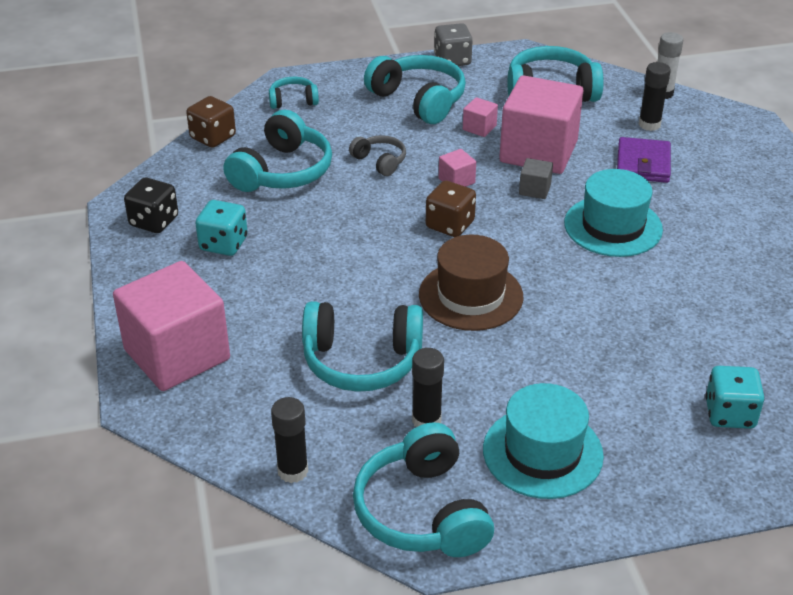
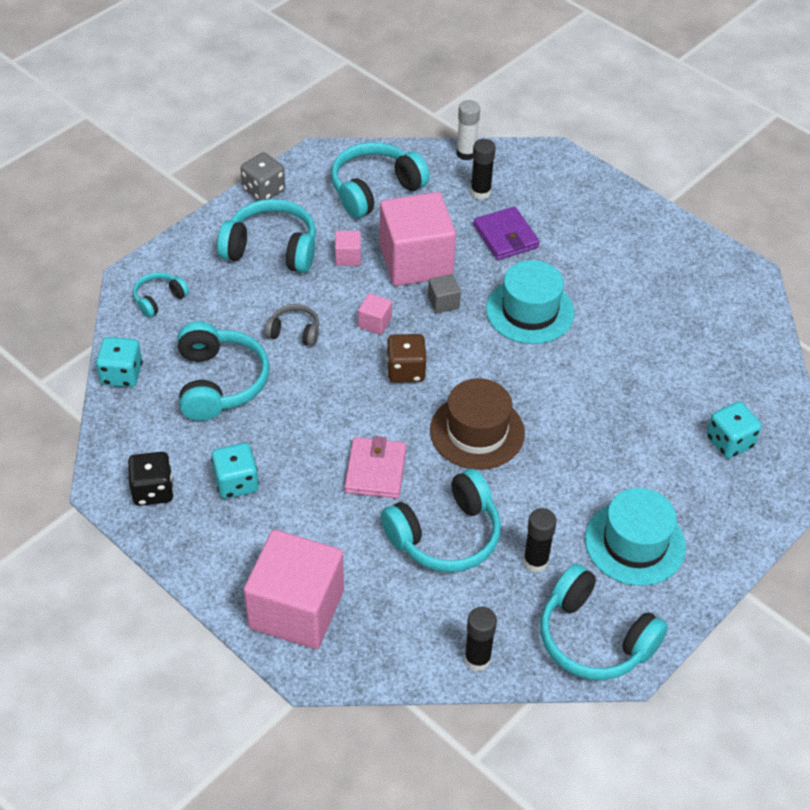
camera: 35 degrees left, 10 degrees up
brown dice [186,96,236,148] -> turquoise dice [96,337,143,387]
none -> pink wallet [344,436,406,498]

